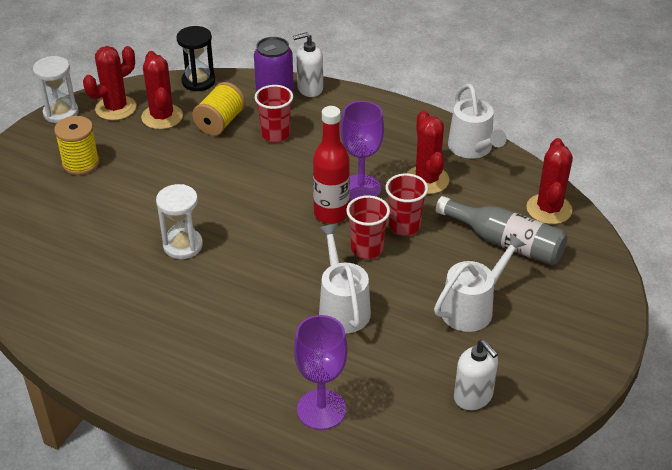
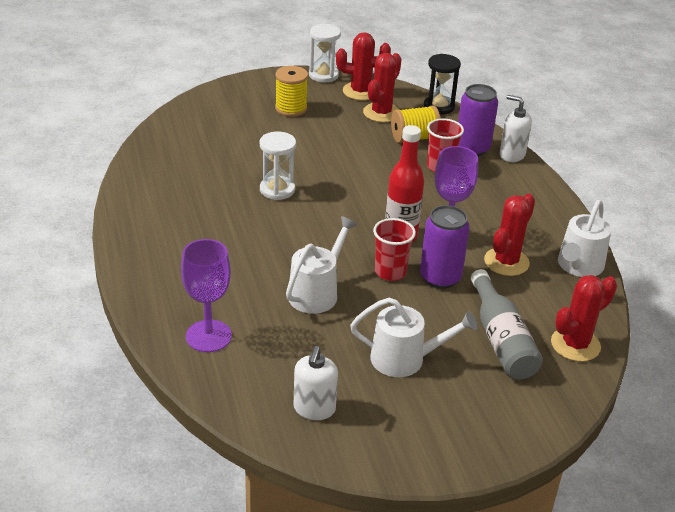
camera: 45 degrees right, 5 degrees down
red cup [386,173,428,236] -> purple can [420,205,470,289]

